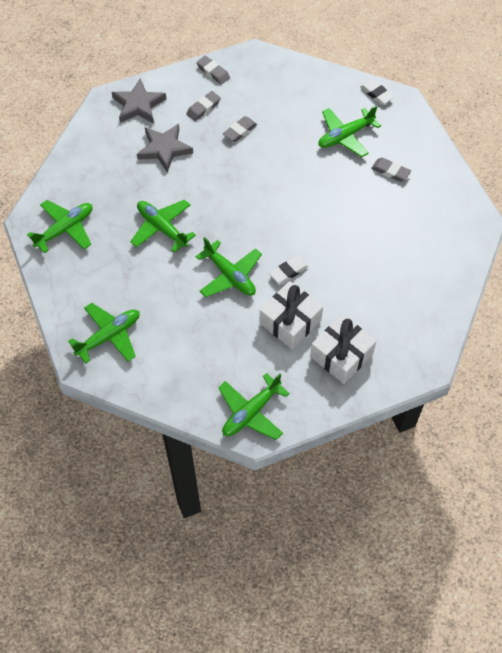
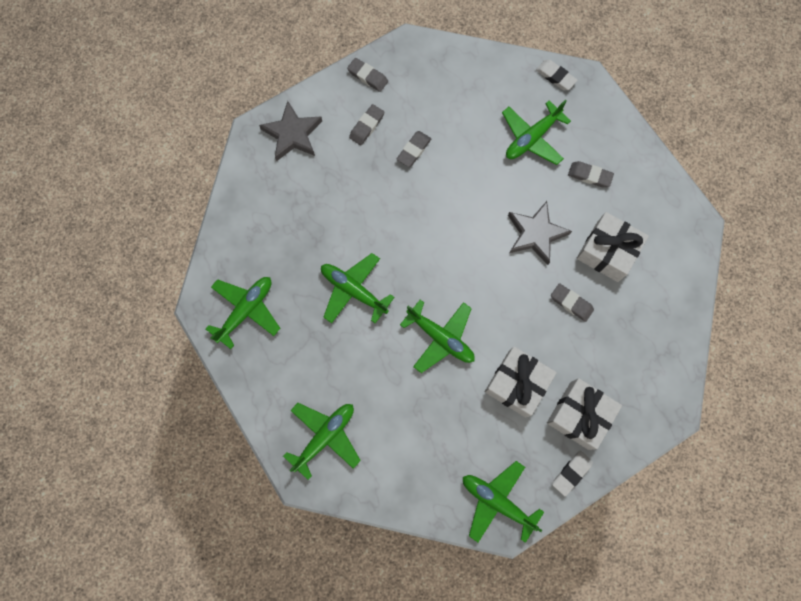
camera: 10 degrees left, 15 degrees up
grey star [137,124,193,173] -> grey star moved to [508,201,572,265]
green plane [218,373,290,440] -> green plane turned 90 degrees clockwise [463,461,544,543]
white eraser [269,256,309,284] -> white eraser moved to [552,450,593,496]
none -> grey eraser [551,283,594,322]
none -> white gift [576,212,649,282]

